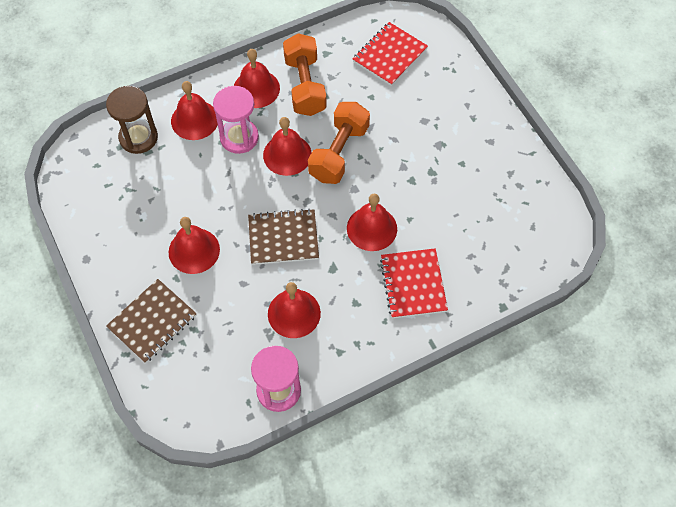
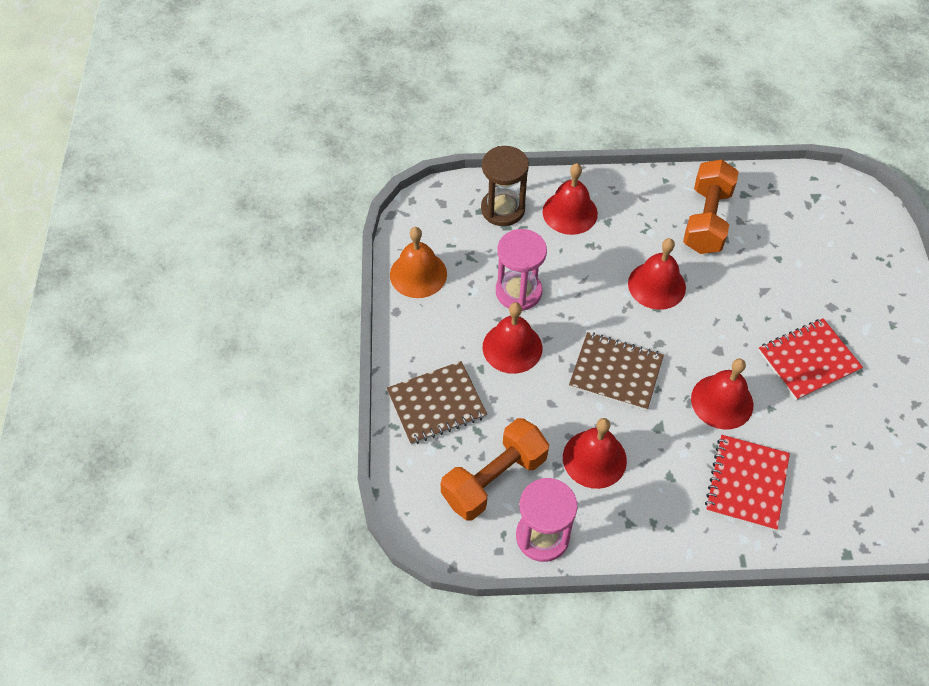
camera: 25 degrees right, 5 degrees down
pink hourglass [213,86,259,154] -> pink hourglass moved to [496,229,547,311]
red bell [234,49,280,108] -> none
orange dumbbell [308,102,370,184] -> orange dumbbell moved to [441,418,549,520]
red notebook [353,22,428,86] -> red notebook moved to [758,318,863,401]
none -> orange bell [390,227,447,298]

